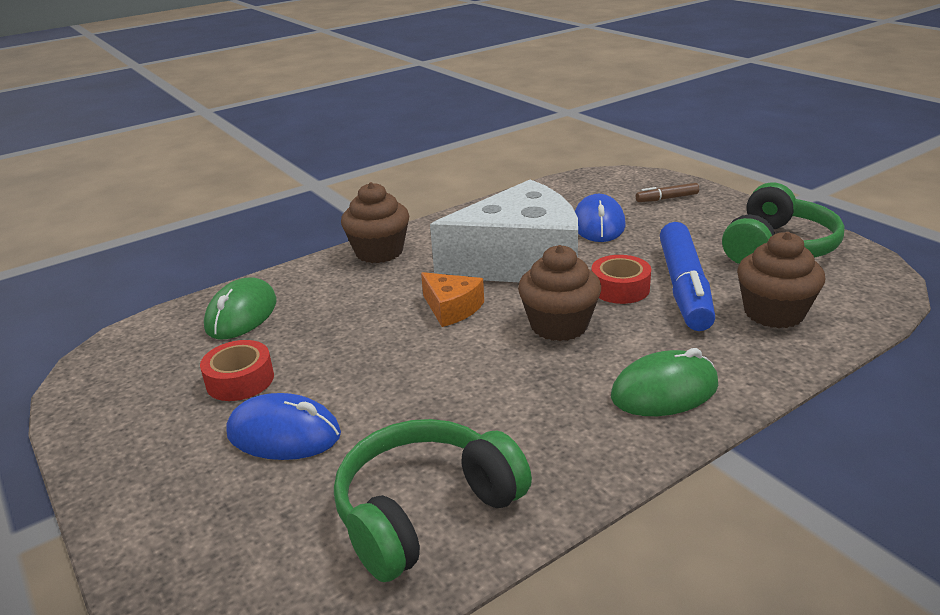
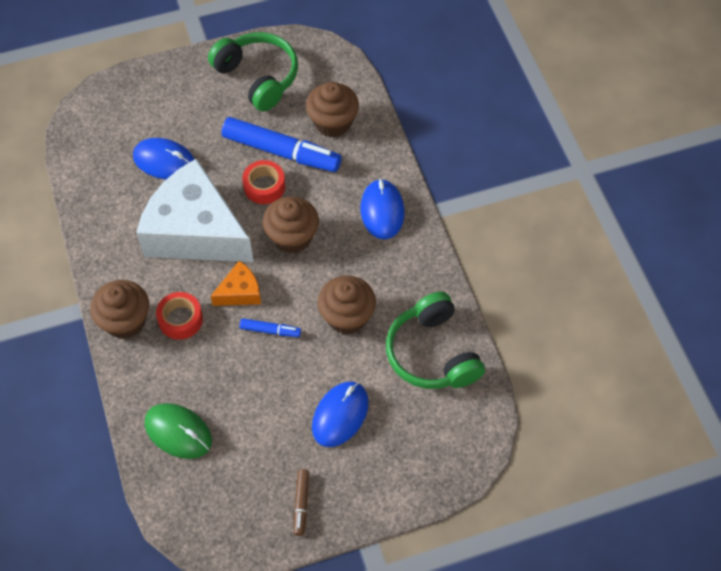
camera: 75 degrees left, 30 degrees up
red tape [200,340,274,401] -> red tape moved to [156,292,203,340]
white cheese [430,180,578,282] -> white cheese turned 60 degrees counterclockwise [136,158,254,262]
green mouse [611,348,718,416] -> blue mouse [361,179,404,239]
brown marker [636,183,699,202] -> brown marker moved to [294,469,309,536]
none -> blue marker [240,318,301,337]
none -> brown cupcake [318,275,376,334]

